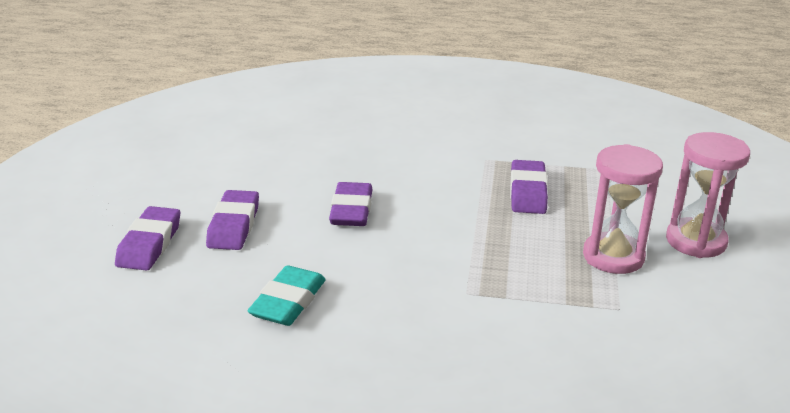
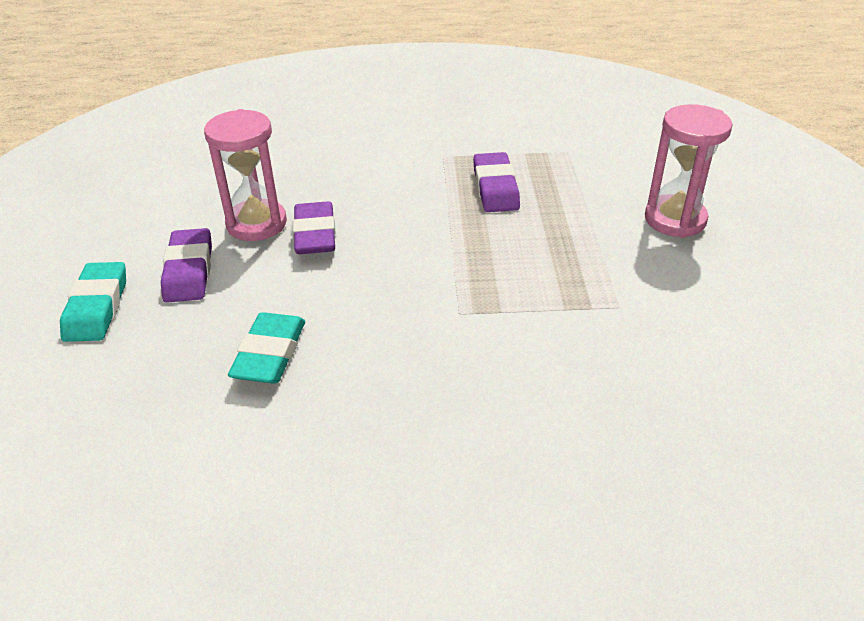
camera: 10 degrees left, 10 degrees up
purple eraser [115,206,180,271] -> turquoise eraser [60,262,126,342]
pink hourglass [583,144,663,274] -> pink hourglass moved to [204,109,287,241]

